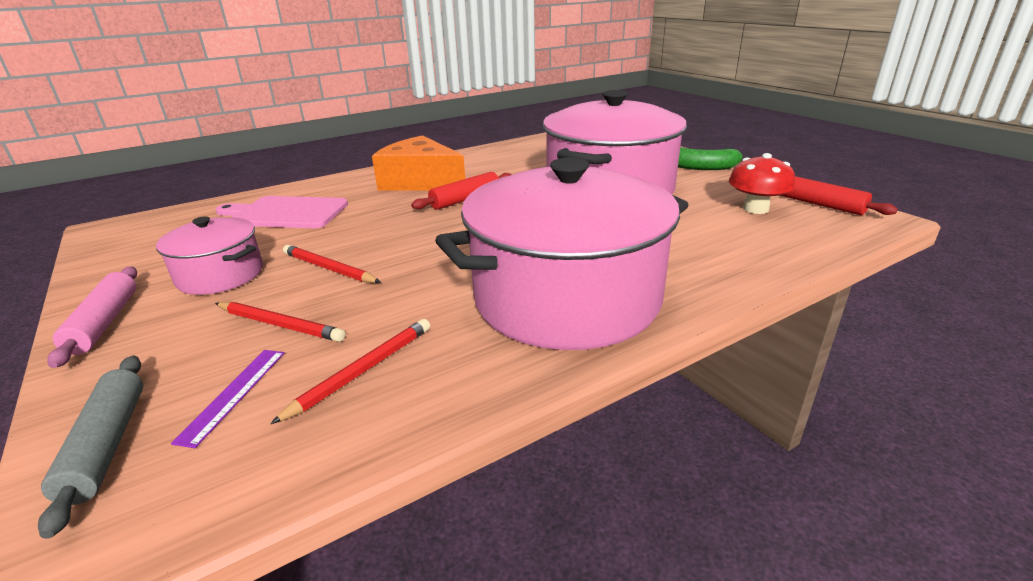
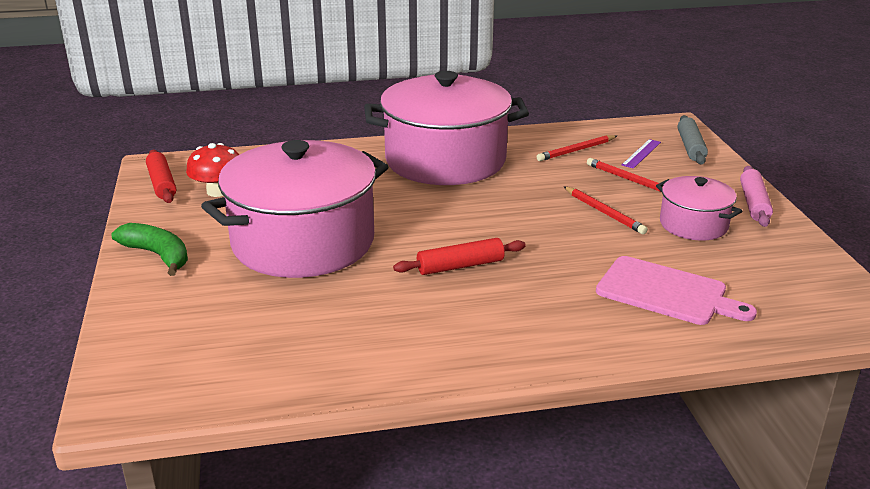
camera: 160 degrees left, 0 degrees up
orange cheese [372,135,465,190] -> none

